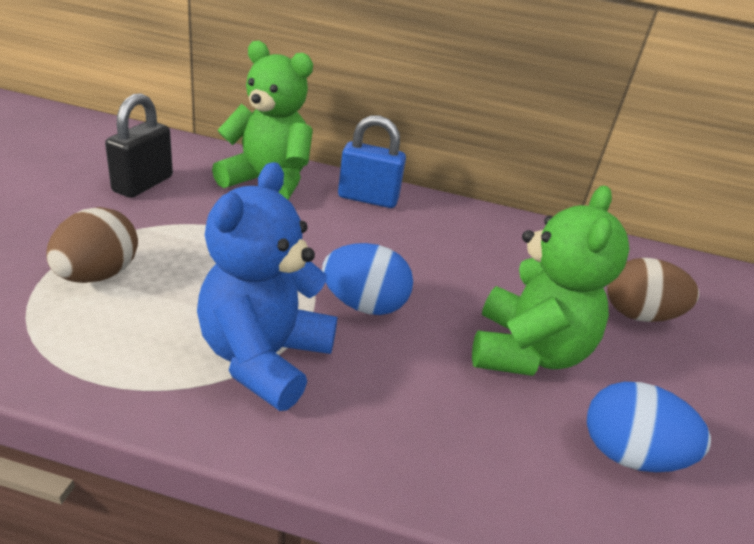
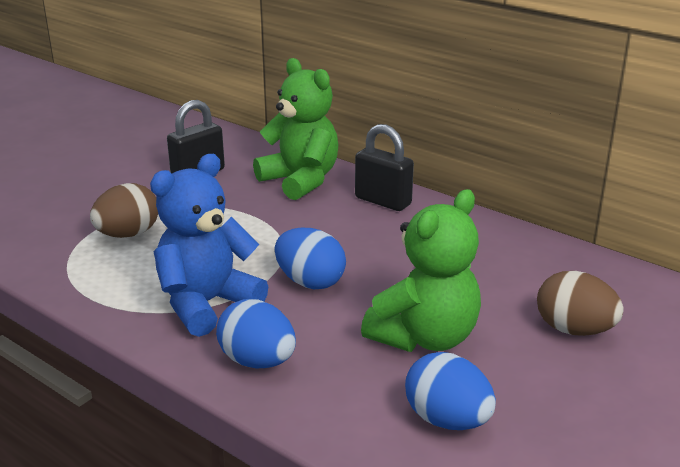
camera: 30 degrees right, 5 degrees down
blue padlock [338,115,406,208] -> black padlock [355,124,414,211]
none -> blue egg [216,299,296,368]

